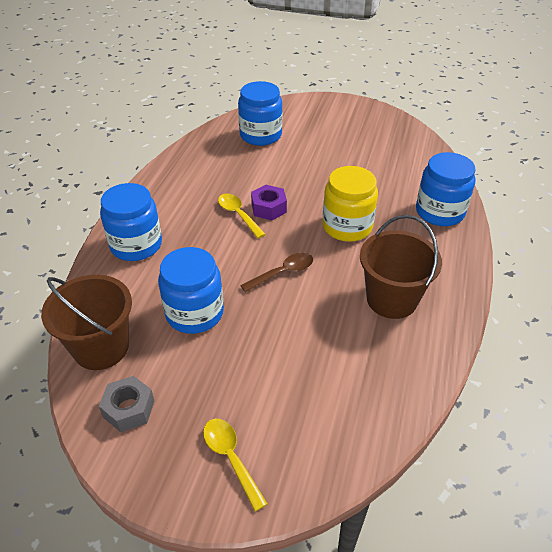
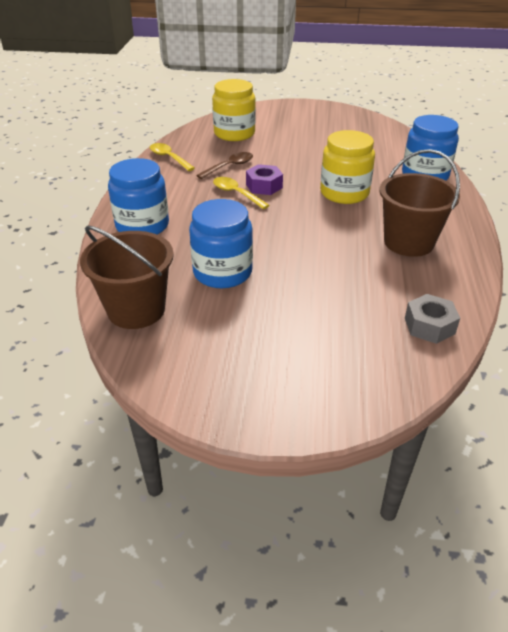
camera: 10 degrees left, 5 degrees down
grey nut [99,376,154,432] -> grey nut moved to [405,294,460,344]
yellow spoon [203,419,268,511] -> yellow spoon moved to [150,143,195,171]
blue jar [238,81,282,146] -> yellow jar [212,79,256,141]
brown spoon [240,253,313,292] -> brown spoon moved to [196,152,253,179]

